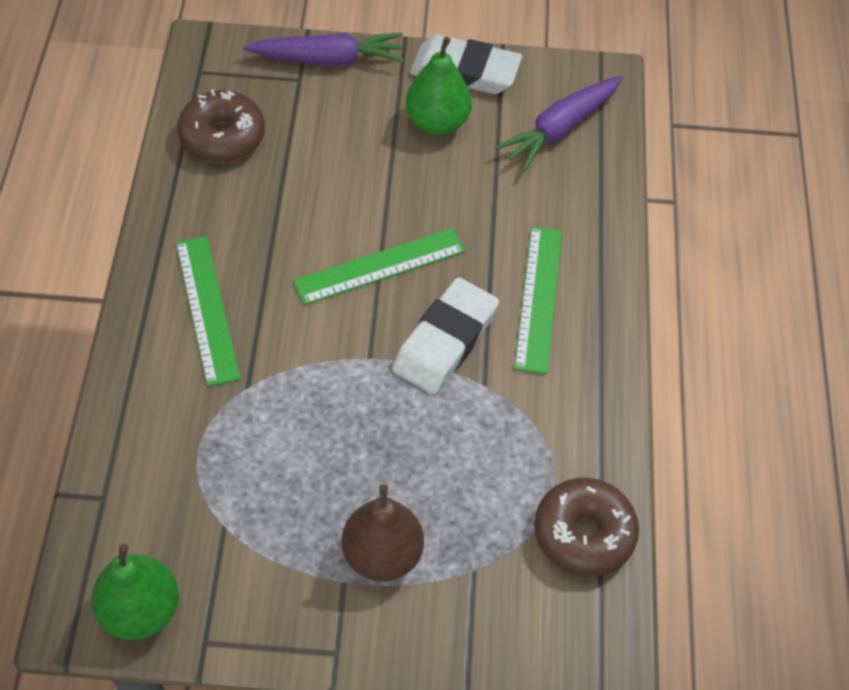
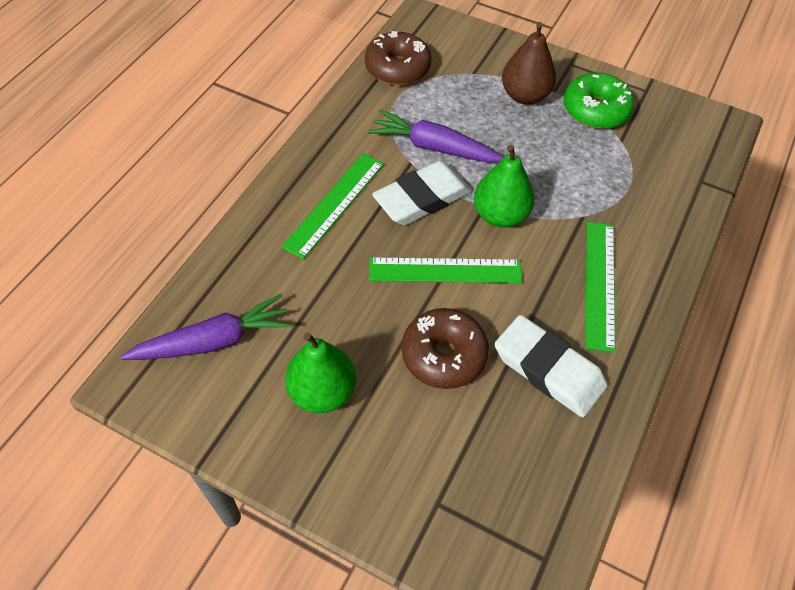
camera: 155 degrees left, 0 degrees up
green pear [91,544,179,640] -> green pear moved to [474,145,535,228]
brown donut [177,90,265,163] -> brown donut moved to [402,308,489,389]
purple carrot [243,33,404,66] -> purple carrot moved to [368,109,504,163]
white eraser [410,35,522,94] -> white eraser moved to [494,315,608,417]
none -> green donut [564,72,635,129]

